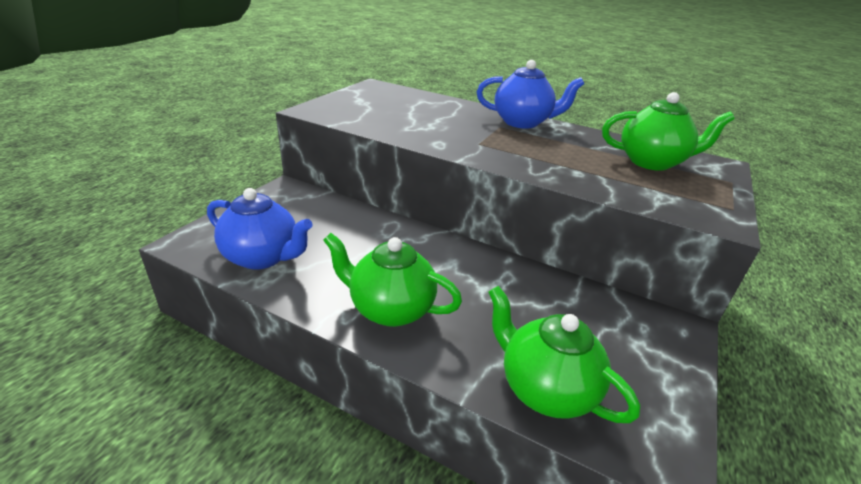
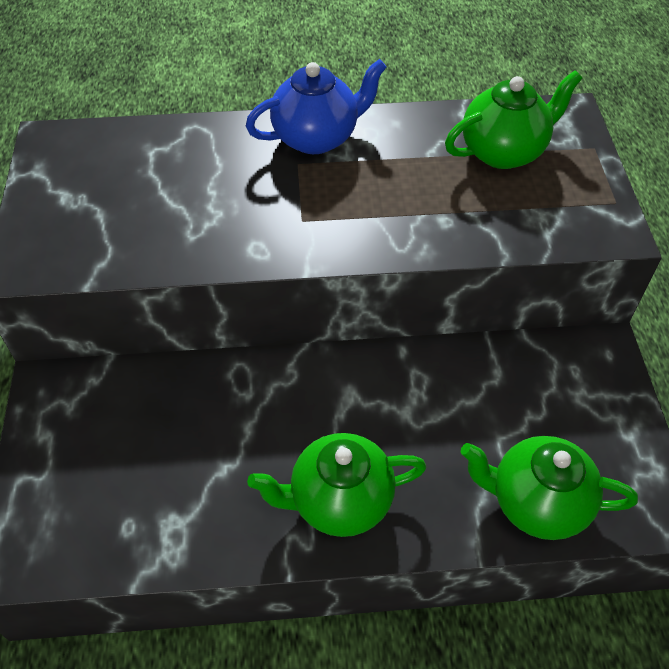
camera: 30 degrees left, 20 degrees up
blue teapot [207,188,313,270] -> none

